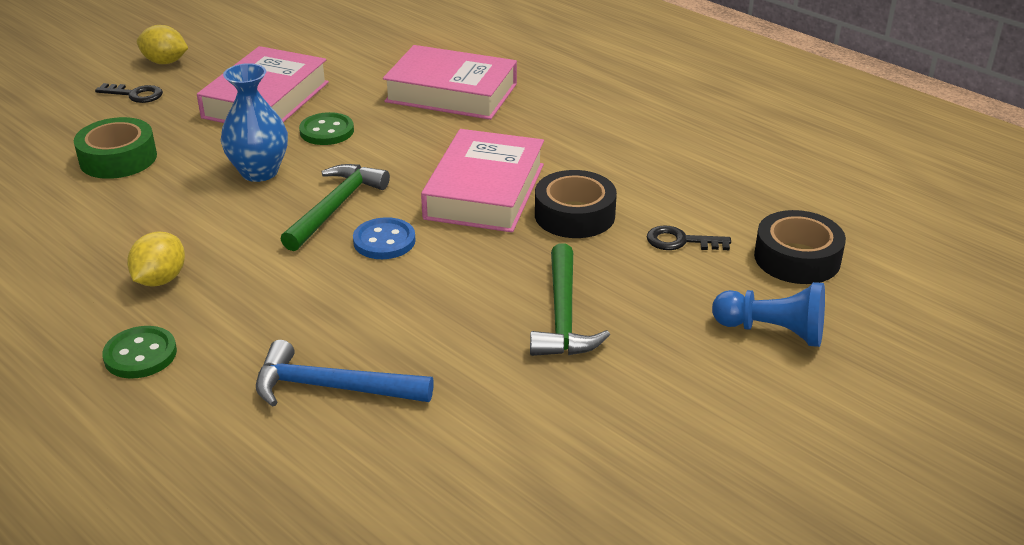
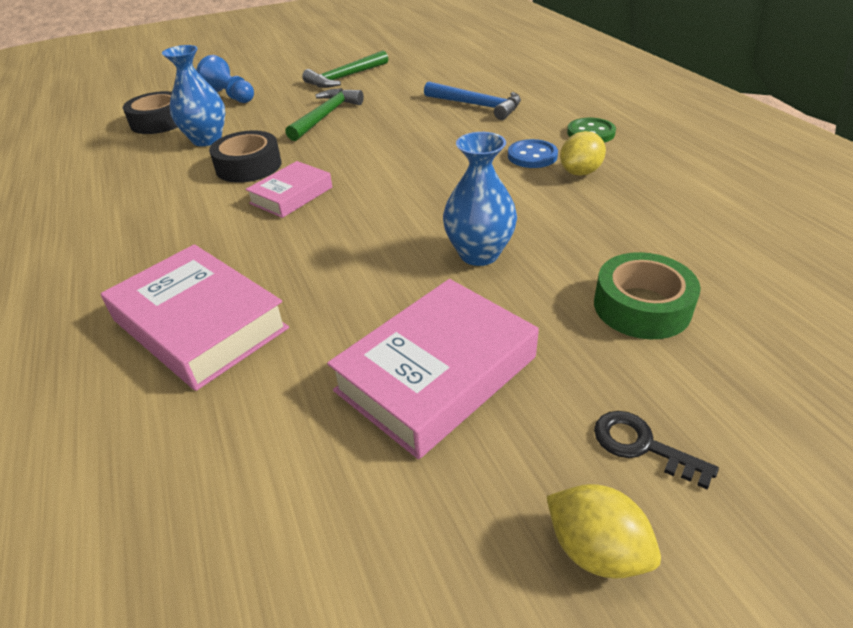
camera: 155 degrees left, 5 degrees up
green hammer [280,164,390,251] -> green hammer moved to [302,50,388,88]
green button [299,112,354,145] -> none
blue button [353,217,416,259] -> blue button moved to [508,139,558,168]
pink book [421,129,544,232] -> pink book [245,161,332,218], size x0.59
black key [647,225,731,250] -> blue vase [162,45,225,146]

